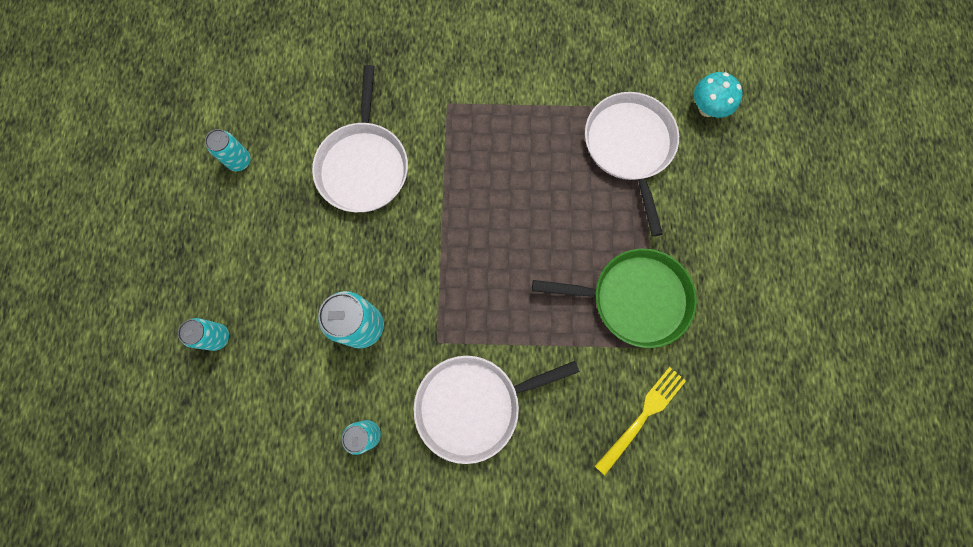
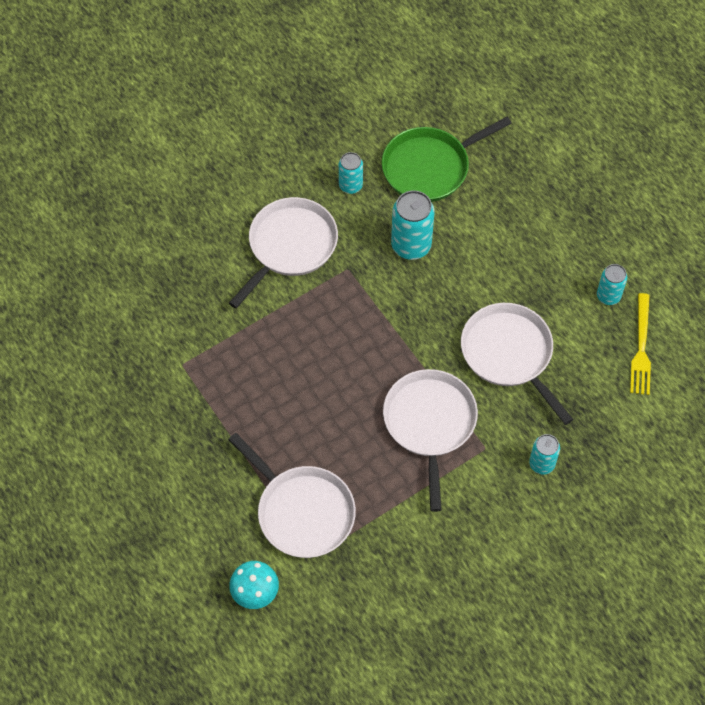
camera: 145 degrees right, 15 degrees down
turquoise can [178,318,229,351] -> turquoise can moved to [529,434,560,475]
green pan [532,249,697,348] -> green pan moved to [382,117,512,202]
yellow fork [595,367,686,475] -> yellow fork moved to [630,293,651,395]
none -> white pan [383,369,478,512]

